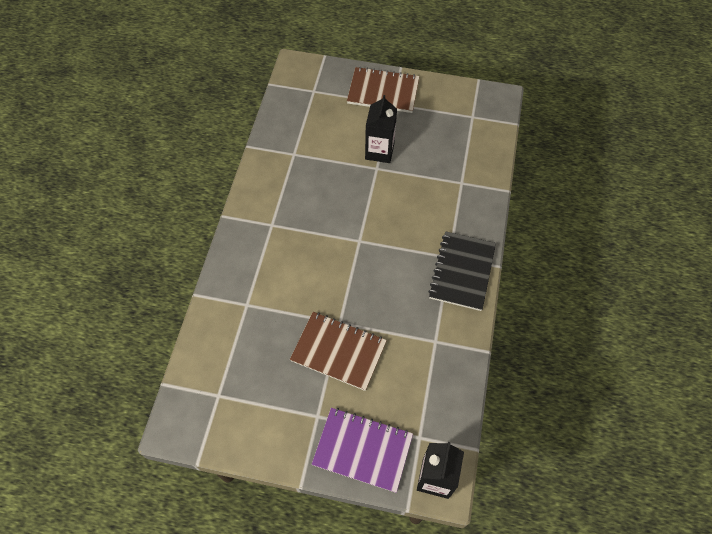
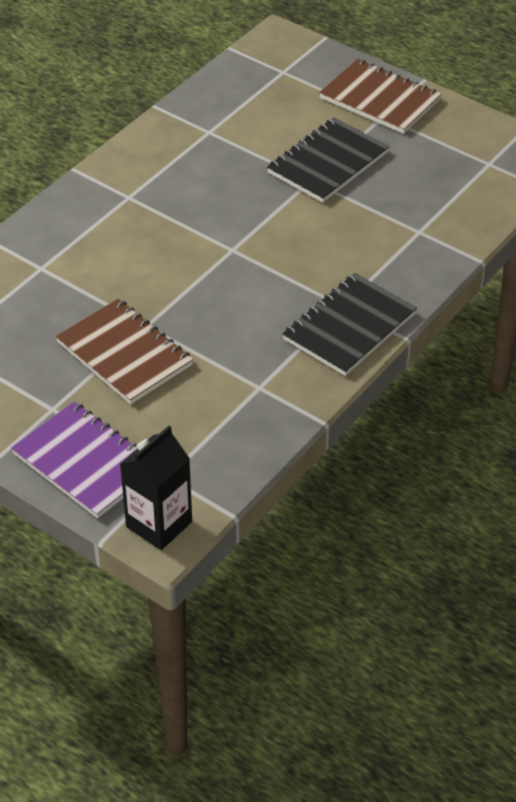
camera: 25 degrees right, 15 degrees down
black carton [365,95,397,163] -> black notebook [267,117,389,203]

